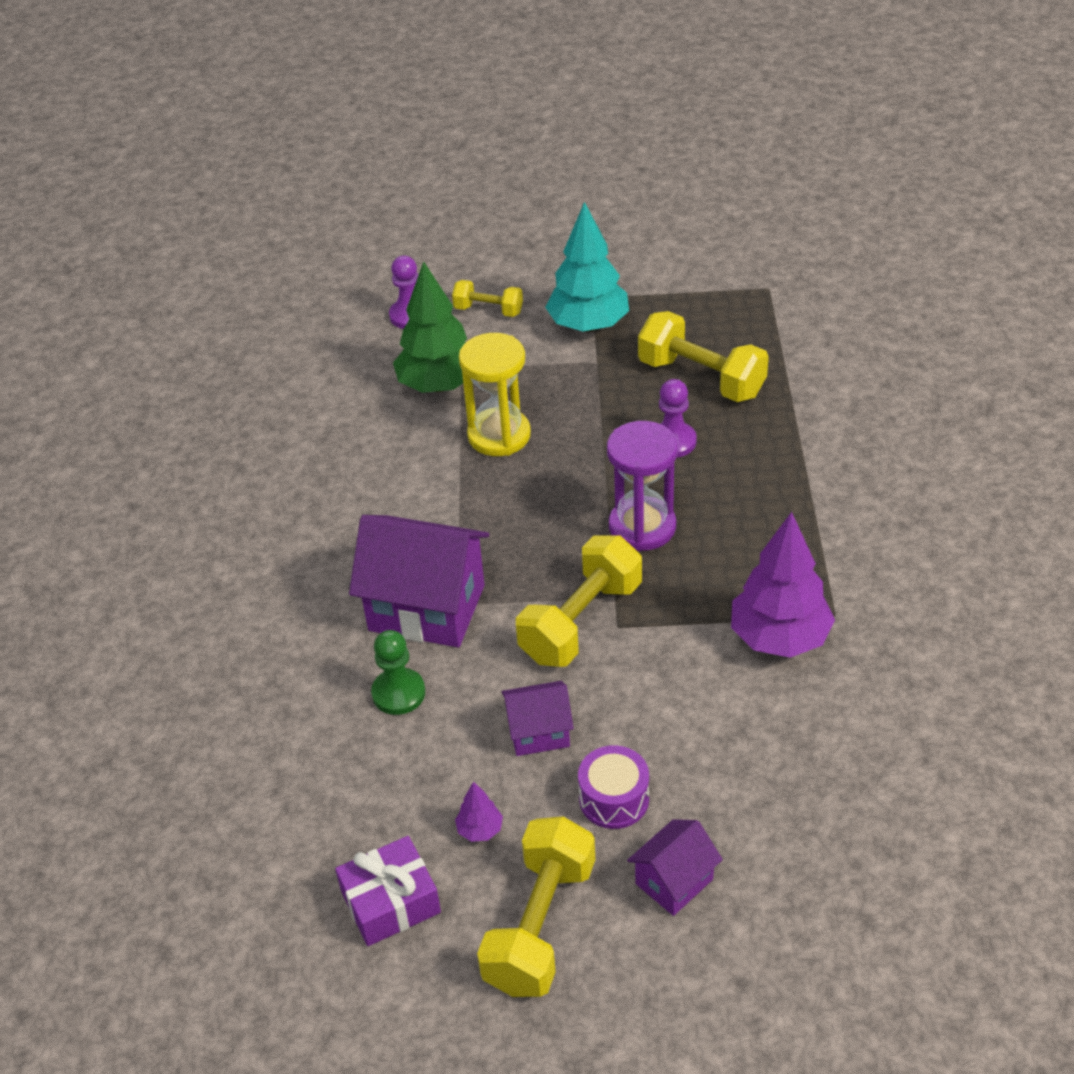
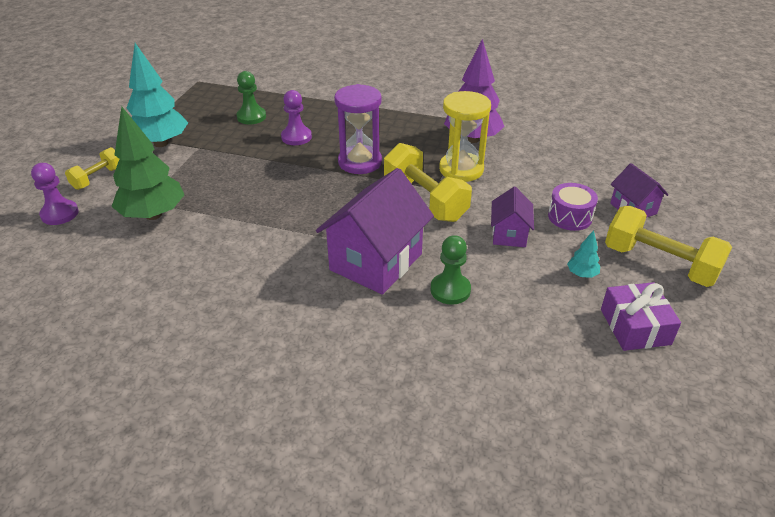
camera: 75 degrees left, 5 degrees down
purple tree [455,781,503,842] -> turquoise tree [567,230,600,278]
yellow hourglass [459,333,531,456] -> yellow hourglass moved to [439,91,491,182]
yellow dumbbell [638,311,769,402] -> green pawn [236,71,266,124]

